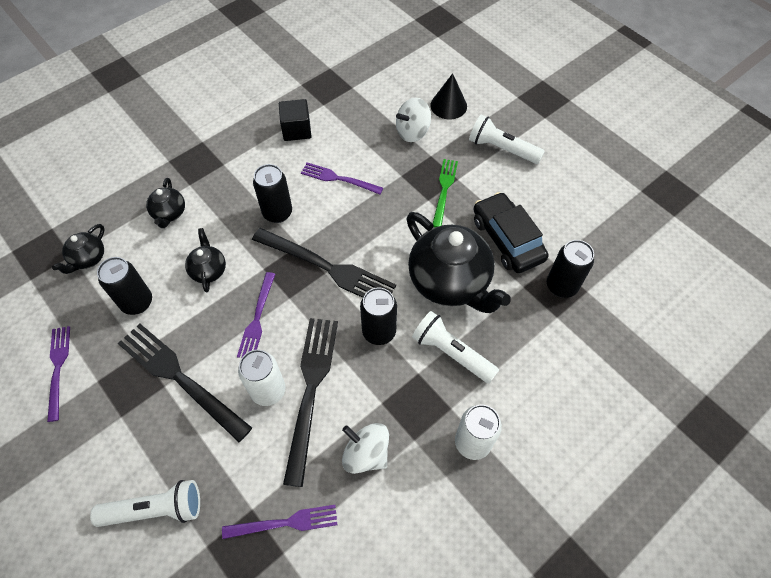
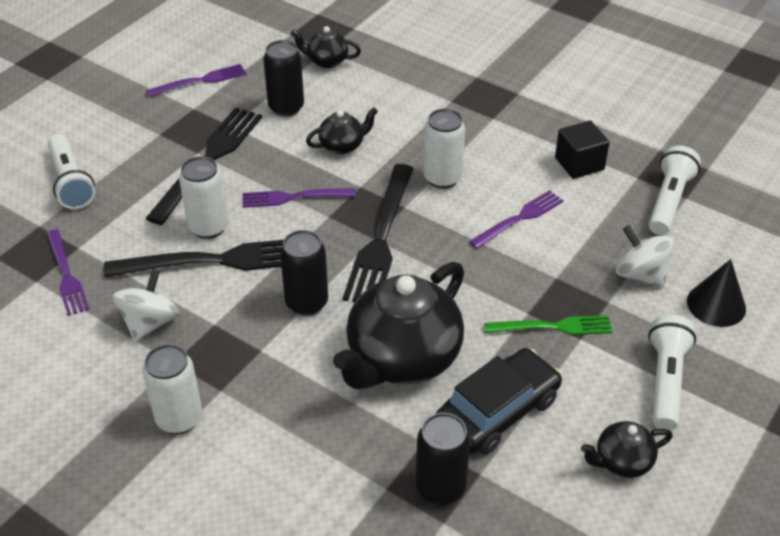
camera: 75 degrees right, 15 degrees down
black teapot [146,178,185,228] -> black teapot moved to [581,421,672,478]
black can [253,164,292,223] -> white can [423,109,465,189]
purple fork [301,162,383,194] -> purple fork turned 45 degrees clockwise [469,190,564,249]
white flashlight [412,311,499,384] -> white flashlight moved to [649,145,701,235]

